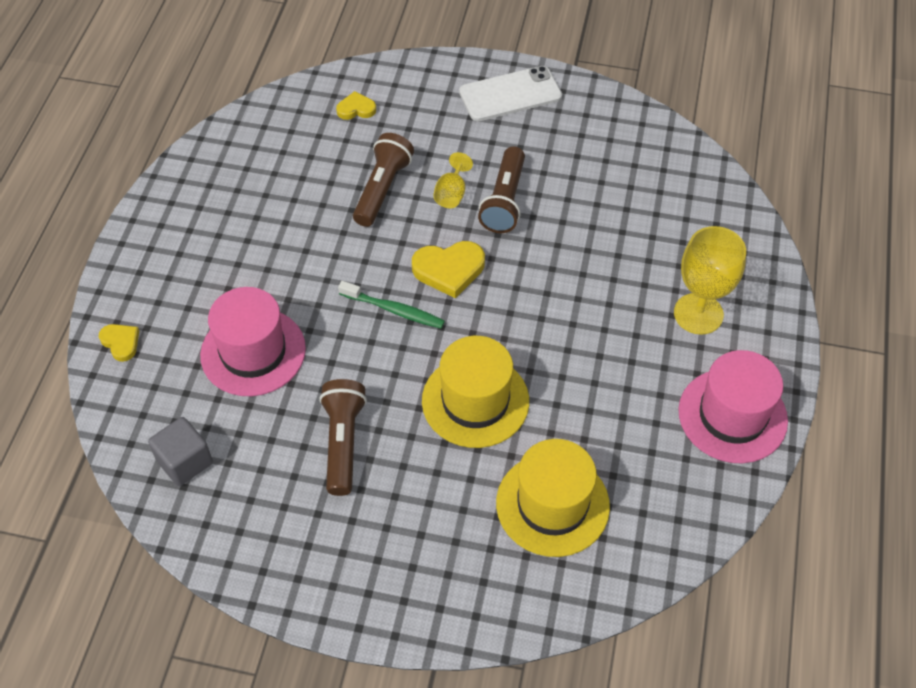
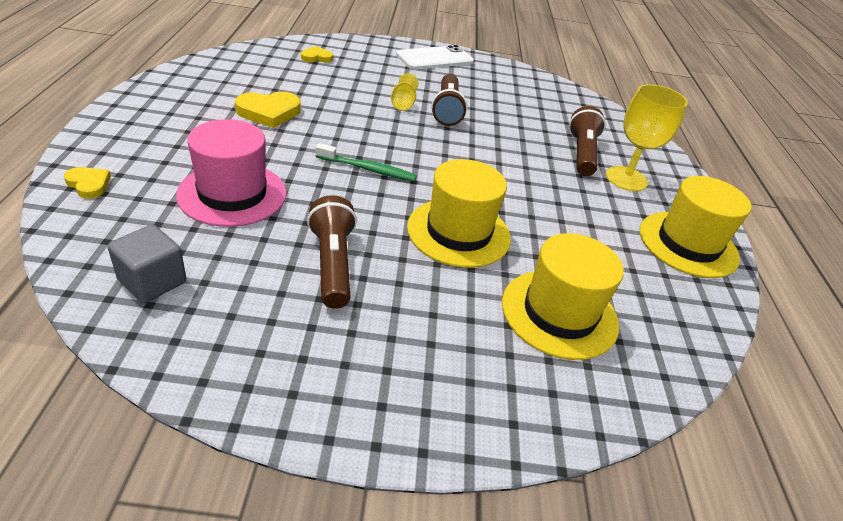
camera: 15 degrees left, 15 degrees down
brown flashlight [353,133,414,227] -> brown flashlight moved to [569,106,606,176]
yellow heart [412,241,485,298] -> yellow heart moved to [235,92,300,128]
pink hat [678,350,788,463] -> yellow hat [640,176,752,278]

